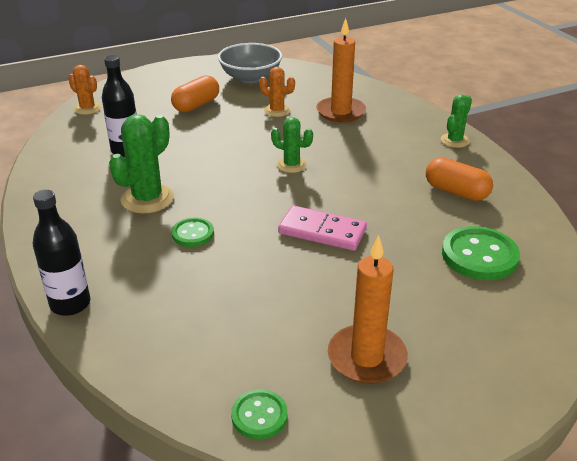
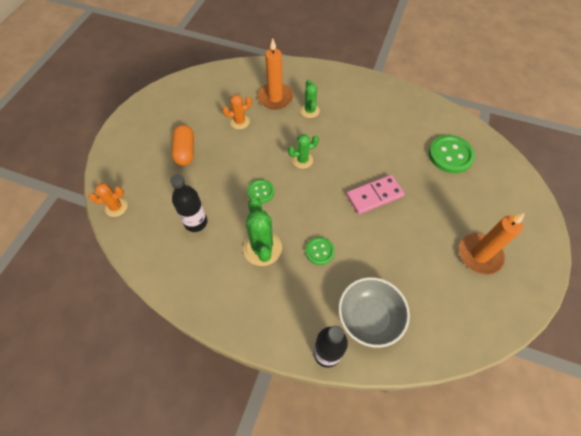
camera: 45 degrees left, 25 degrees up
grey bowl [218,43,282,83] -> grey bowl moved to [339,277,410,348]
green button [231,390,288,439] -> green button moved to [247,179,274,204]
orange capsule [426,158,493,201] -> none
green cactus [441,94,472,148] -> green cactus moved to [300,80,320,118]

